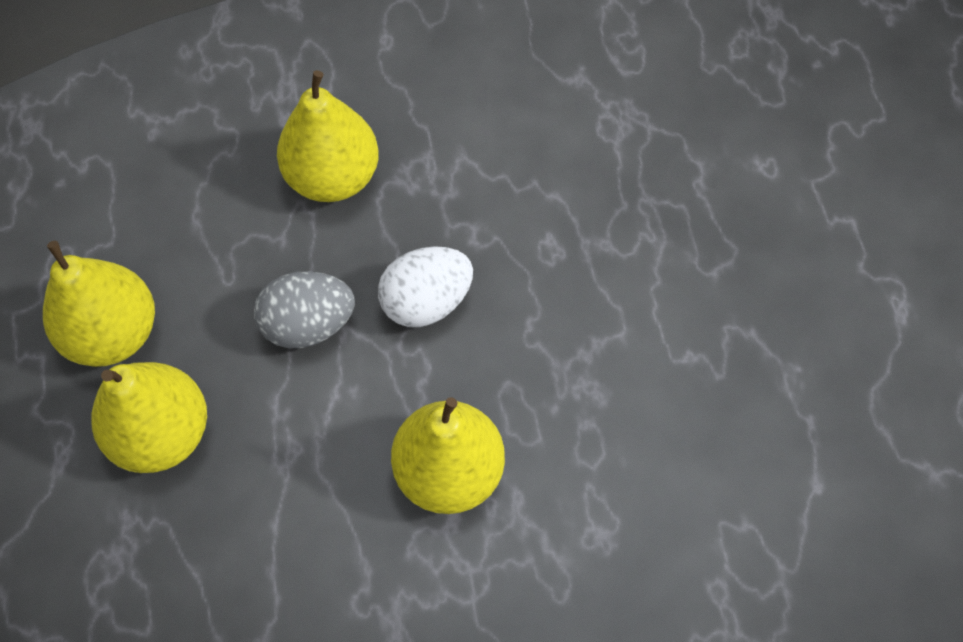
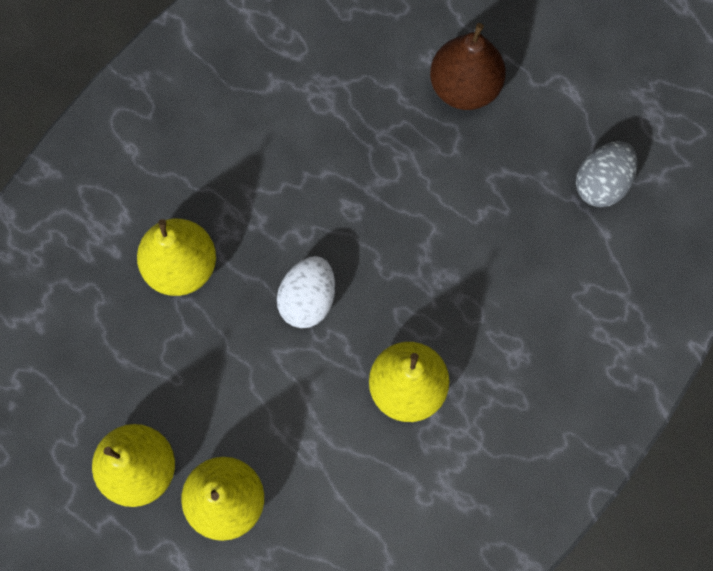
camera: 40 degrees left, 10 degrees up
grey egg [254,271,355,348] -> grey egg moved to [576,141,638,207]
none -> brown pear [430,23,506,110]

